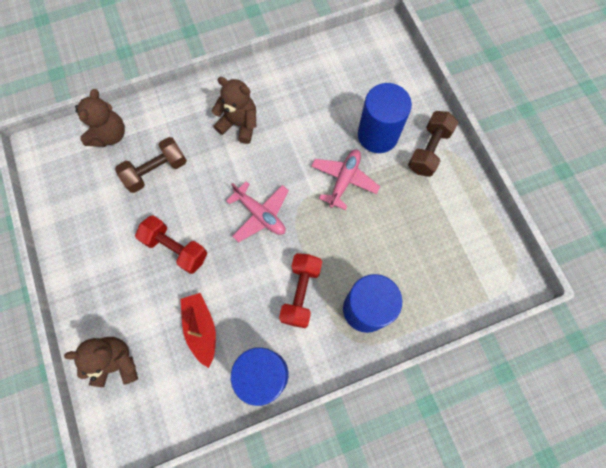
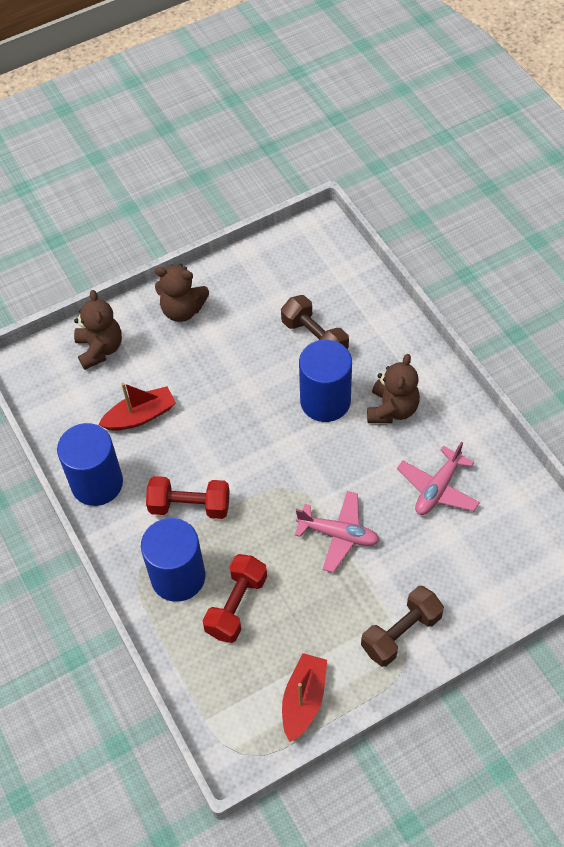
camera: 85 degrees right, 15 degrees down
brown teddy bear [75,89,125,147] -> brown teddy bear moved to [155,264,209,322]
red dumbbell [135,215,207,274] -> red dumbbell moved to [203,554,267,643]
pink plane [226,181,289,242] -> pink plane moved to [397,441,480,515]
blue cylinder [358,83,412,153] -> blue cylinder moved to [299,340,352,422]
brown dumbbell [408,111,458,177] -> brown dumbbell turned 60 degrees counterclockwise [361,586,444,667]
none -> red boat [282,653,327,742]

